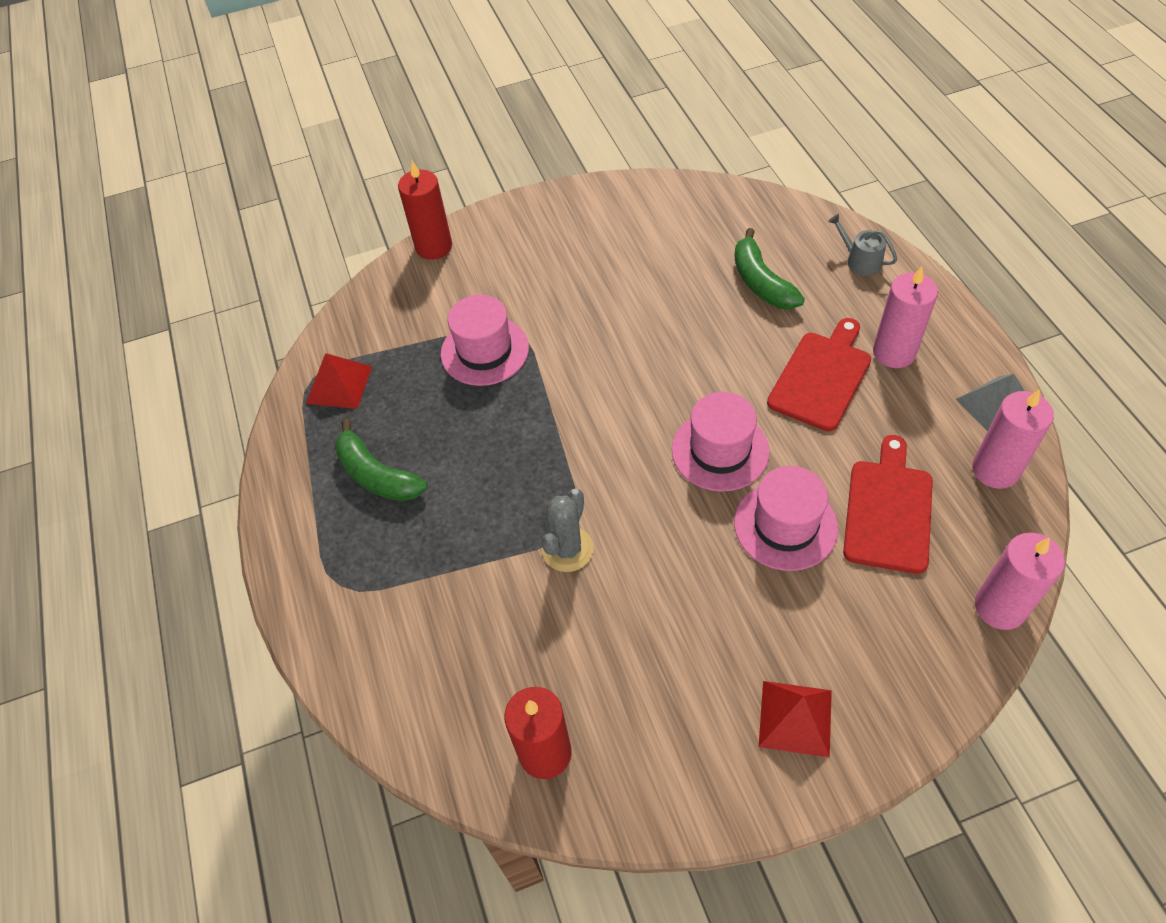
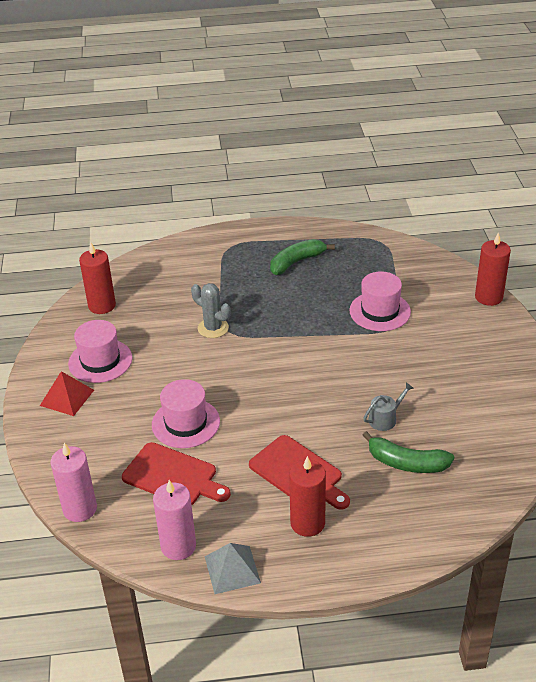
camera: 100 degrees right, 15 degrees down
red pyramid [306,353,372,409] -> none
pink hat [672,392,770,492] -> pink hat moved to [68,320,132,383]
green banana [734,228,805,309] -> green banana turned 150 degrees counterclockwise [362,431,454,473]
grey watering can [828,214,897,276] -> grey watering can moved to [363,382,413,431]
pink candle [873,266,938,368] -> red candle [289,456,326,537]

